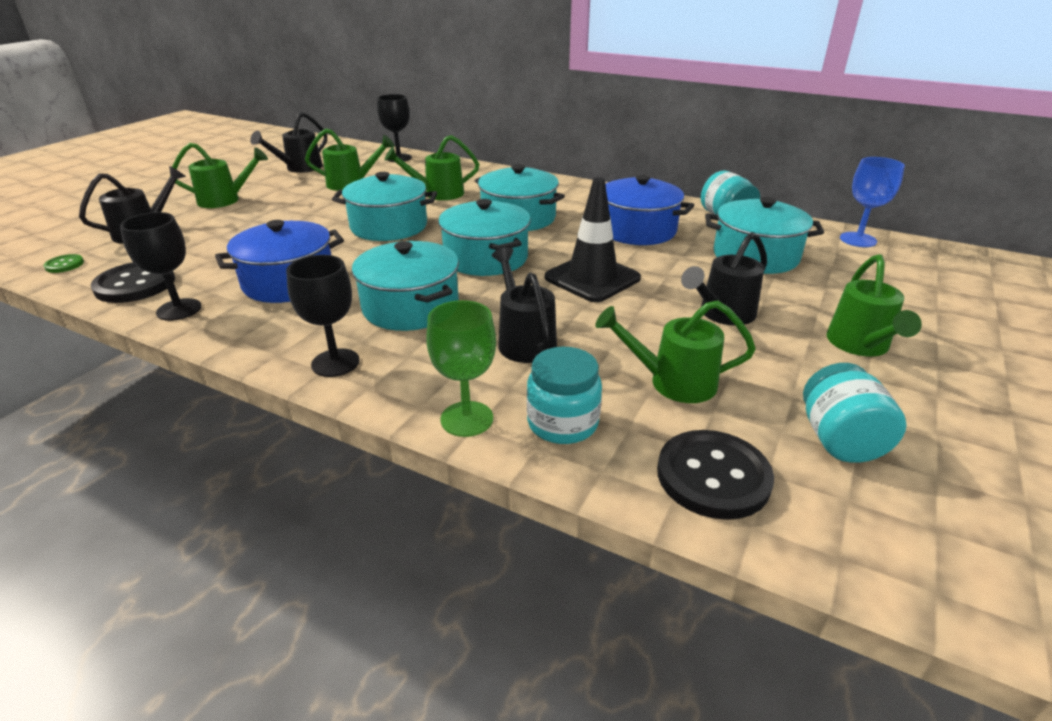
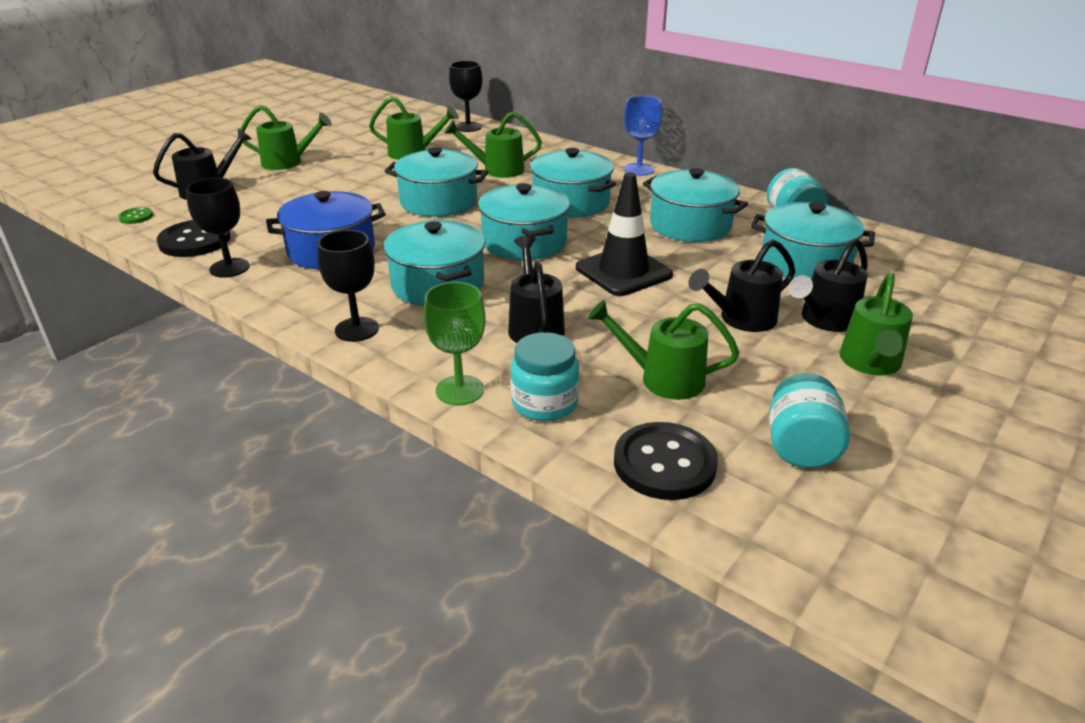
camera: 10 degrees right, 0 degrees up
black watering can [250,112,327,173] -> black watering can moved to [789,238,867,332]
blue pot [605,175,694,245] -> turquoise pot [643,168,748,242]
blue goblet [840,157,905,247] -> blue goblet moved to [624,96,662,176]

